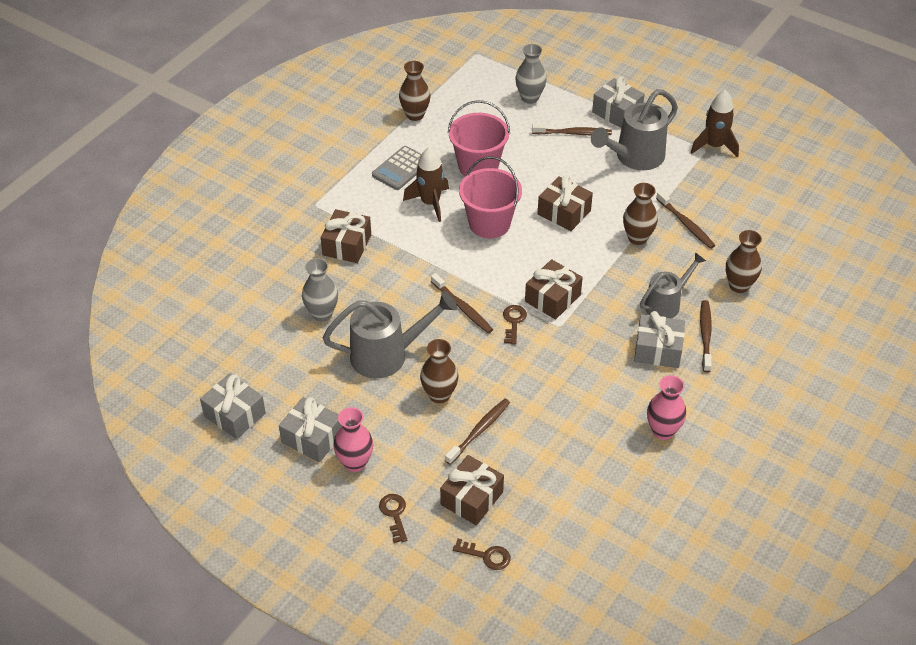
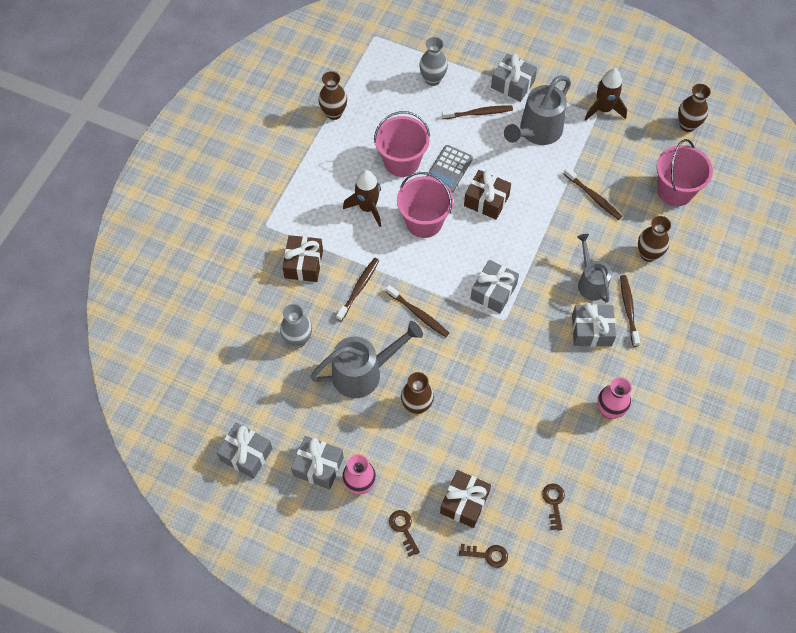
camera: 10 degrees left, 15 degrees up
grey calculator [372,146,421,190] -> grey calculator moved to [426,145,473,193]
brown toothbrush [445,399,510,465] -> brown toothbrush moved to [336,258,380,321]
brown key [503,305,527,345] -> brown key moved to [542,484,565,530]
brown gift [525,259,583,320] -> grey gift [471,260,519,313]
brown vase [623,183,658,245] -> brown vase moved to [678,84,711,132]
grey watering can [640,252,706,319] -> grey watering can turned 60 degrees counterclockwise [577,234,612,303]
none -> pink bucket [657,139,713,206]

